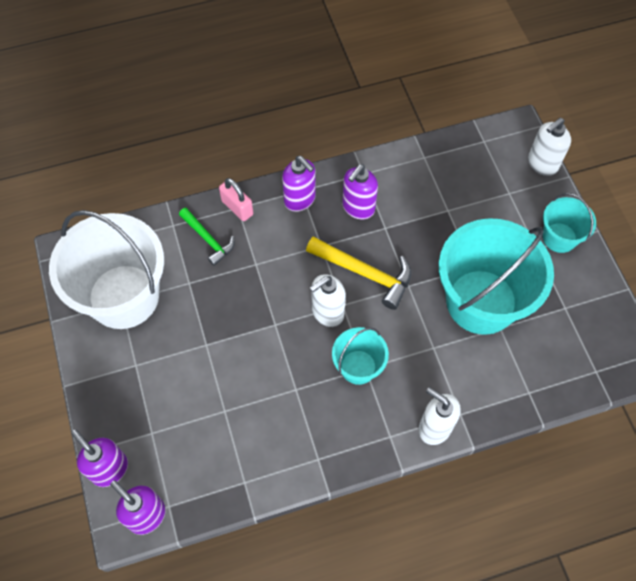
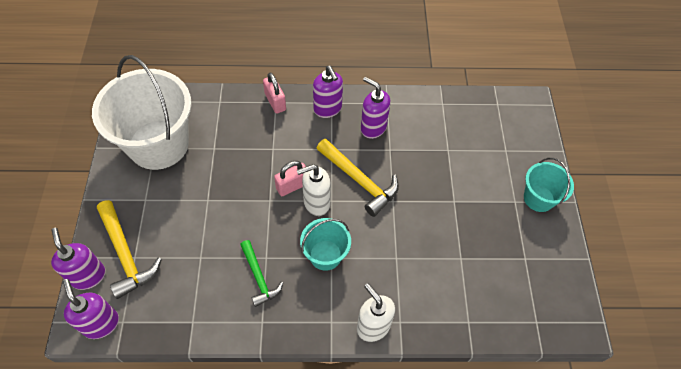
camera: 15 degrees right, 5 degrees down
green hammer [179,208,235,266] -> green hammer moved to [240,240,283,307]
purple soap dispenser [342,164,378,219] -> purple soap dispenser turned 75 degrees clockwise [361,77,391,139]
turquoise bucket [439,218,554,335] -> none
white soap dispenser [528,118,571,176] -> none
none -> yellow hammer [97,200,162,299]
none -> pink padlock [274,161,306,196]

